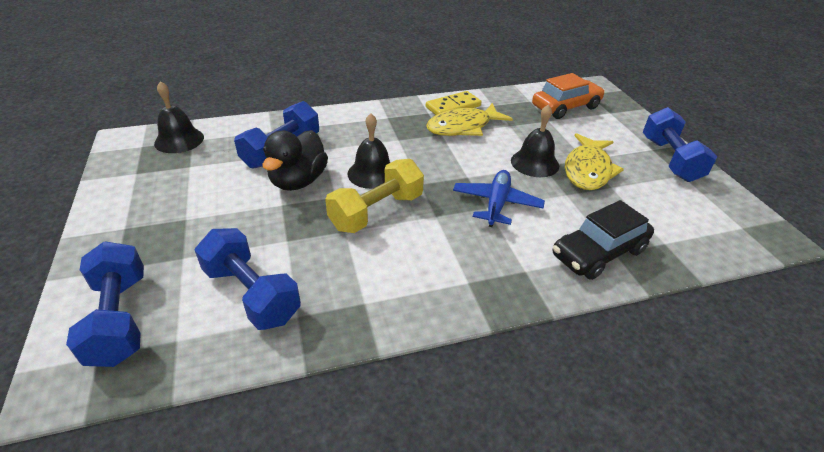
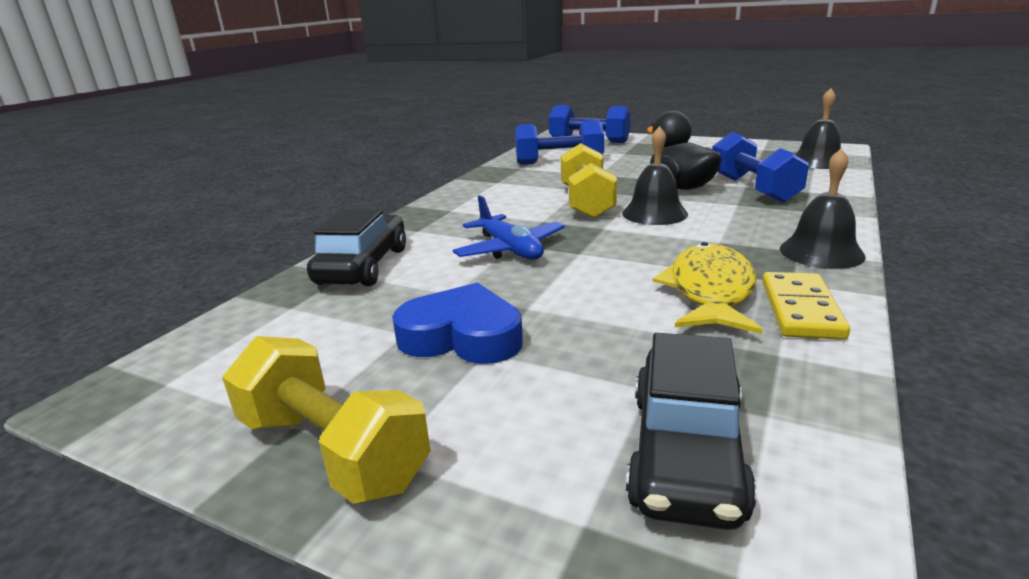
camera: 135 degrees right, 15 degrees down
black bell [511,104,559,177] -> black bell moved to [780,148,866,269]
orange car [532,73,605,119] -> black car [626,333,757,530]
yellow fish [565,133,624,190] -> blue heart [392,283,523,364]
blue dumbbell [643,107,717,182] -> yellow dumbbell [222,336,431,504]

